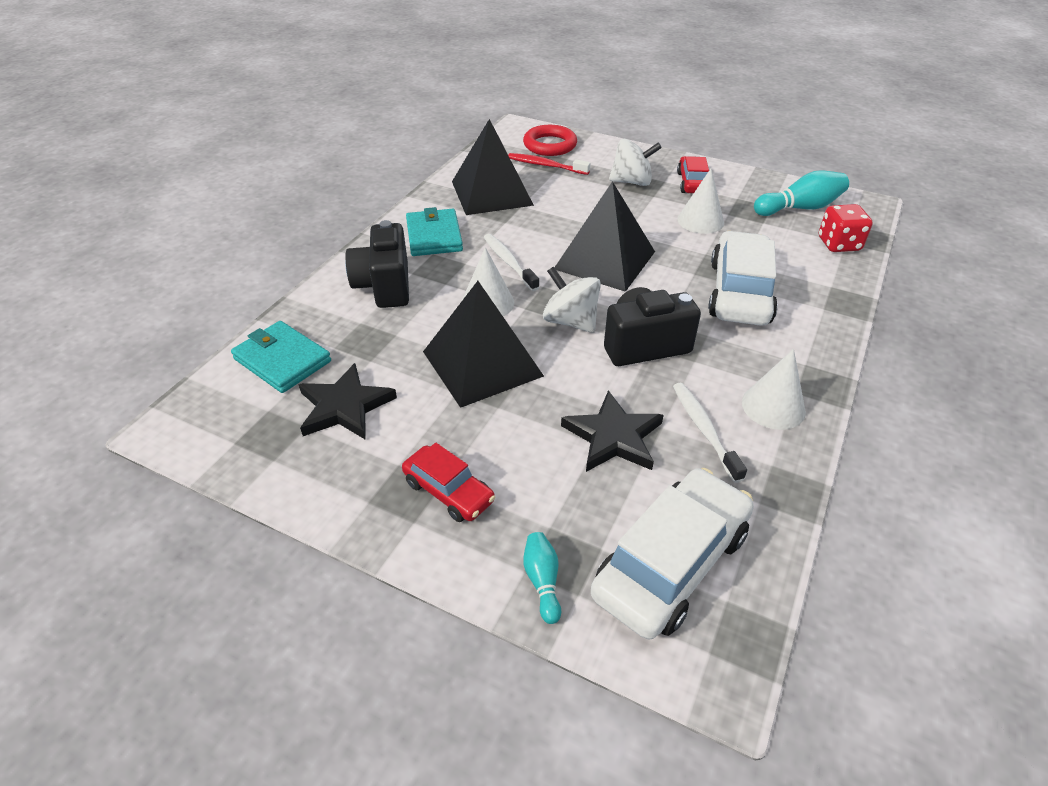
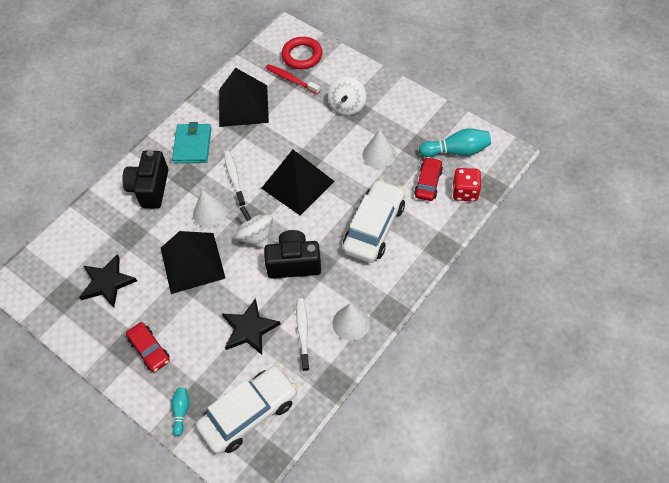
camera: 15 degrees right, 15 degrees up
turquoise wallet [231,321,331,393] -> none
white spinning top [609,139,662,186] -> white spinning top turned 90 degrees clockwise [328,77,366,116]
red car [677,156,709,193] -> red car moved to [414,157,443,201]

